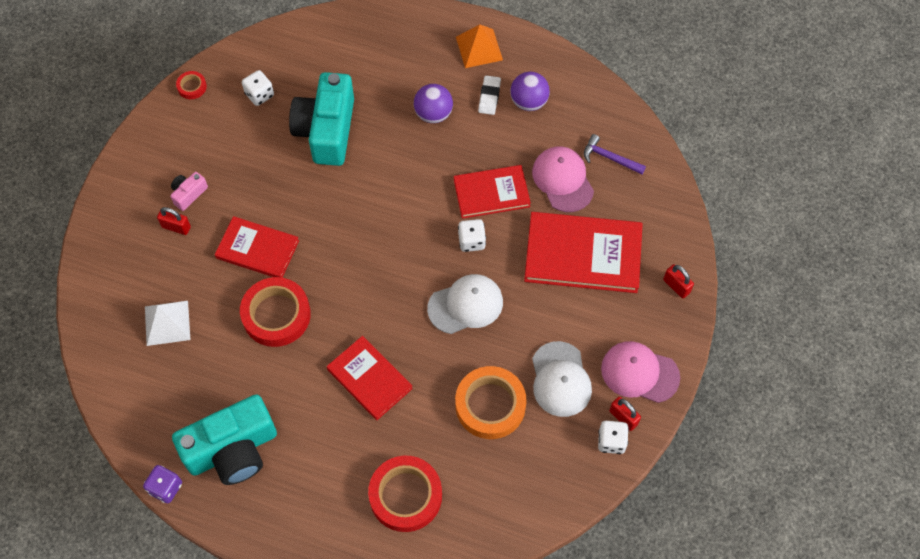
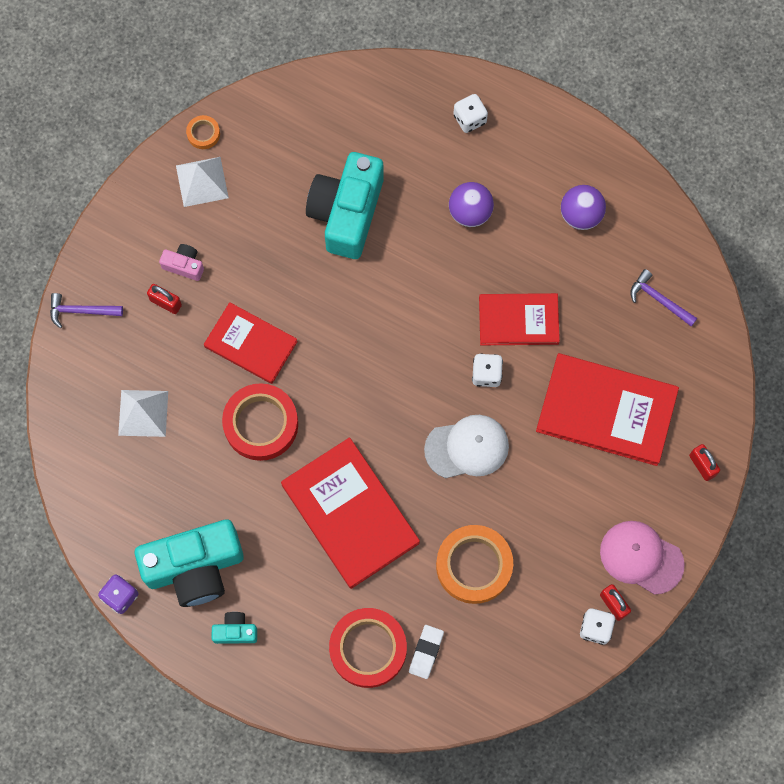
camera: 10 degrees right, 10 degrees up
pink camera [170,172,208,211] -> pink camera turned 60 degrees clockwise [159,244,204,281]
red tape [176,71,207,99] -> orange tape [186,115,220,149]
white dice [242,70,274,106] -> white dice moved to [453,94,488,133]
red book [327,336,413,420] -> red book [281,437,420,589], size x1.57
orange pyramid [456,24,503,68] -> none
white eraser [478,75,501,115] -> white eraser moved to [409,625,444,679]
pink cap [532,146,594,212] -> none
white cap [532,341,592,417] -> none
none -> purple hammer [50,293,123,328]
none -> white pyramid [176,157,229,207]
none -> turquoise camera [212,612,257,644]

